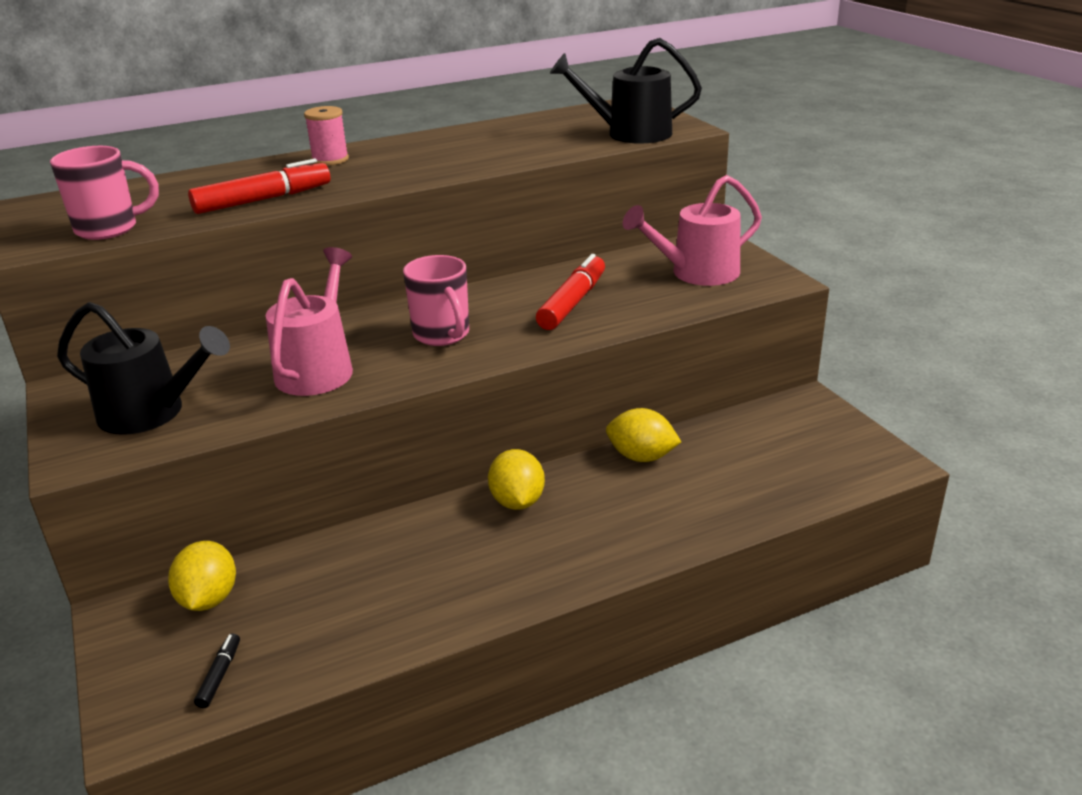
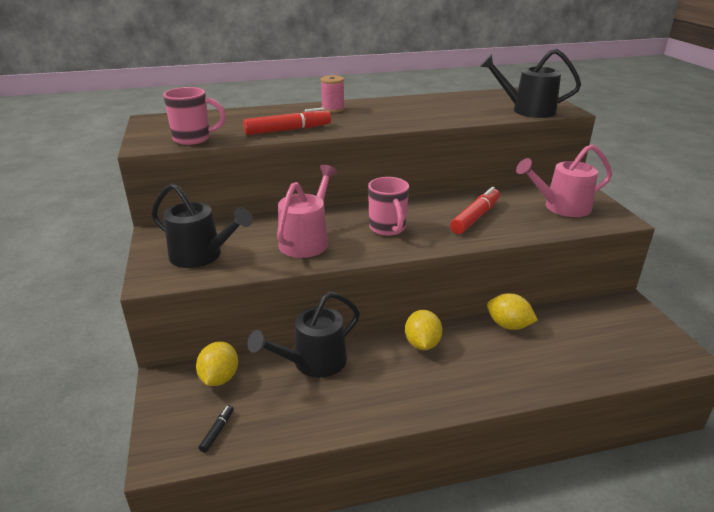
camera: 10 degrees right, 0 degrees up
none -> black watering can [247,292,360,378]

